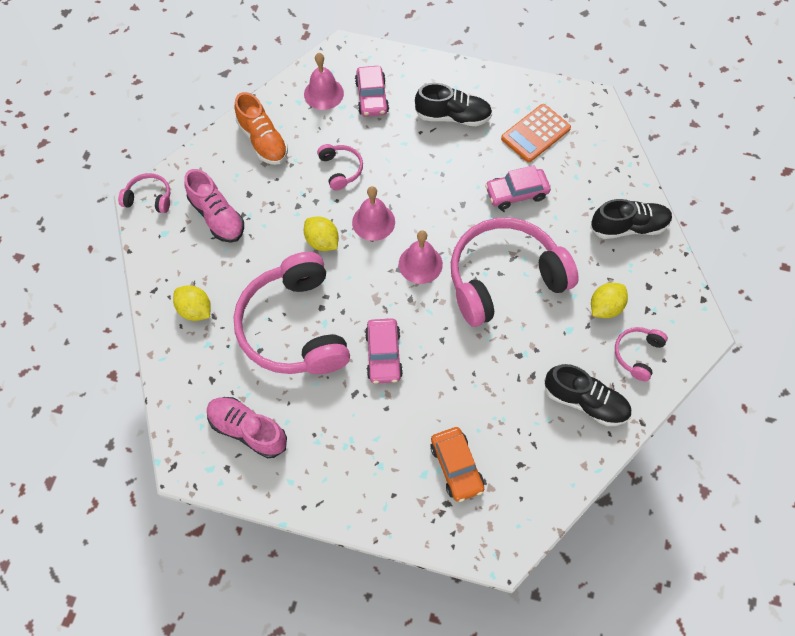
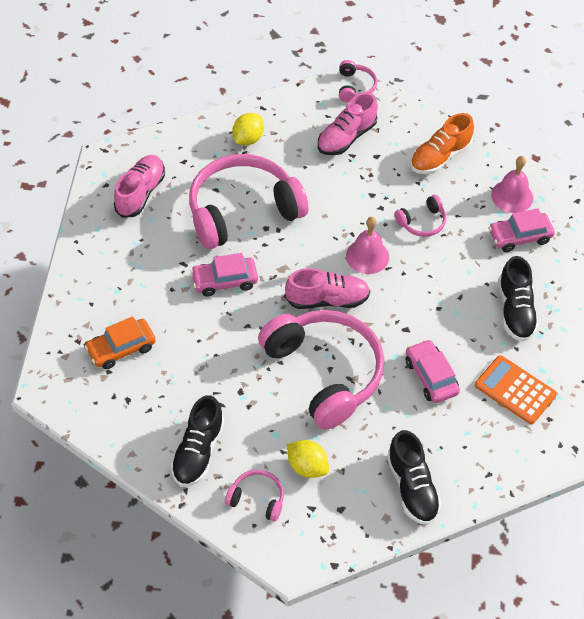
camera: 80 degrees right, 10 degrees down
yellow lemon [304,216,339,251] -> none
pink bell [399,230,443,284] -> pink shoe [285,268,370,309]

